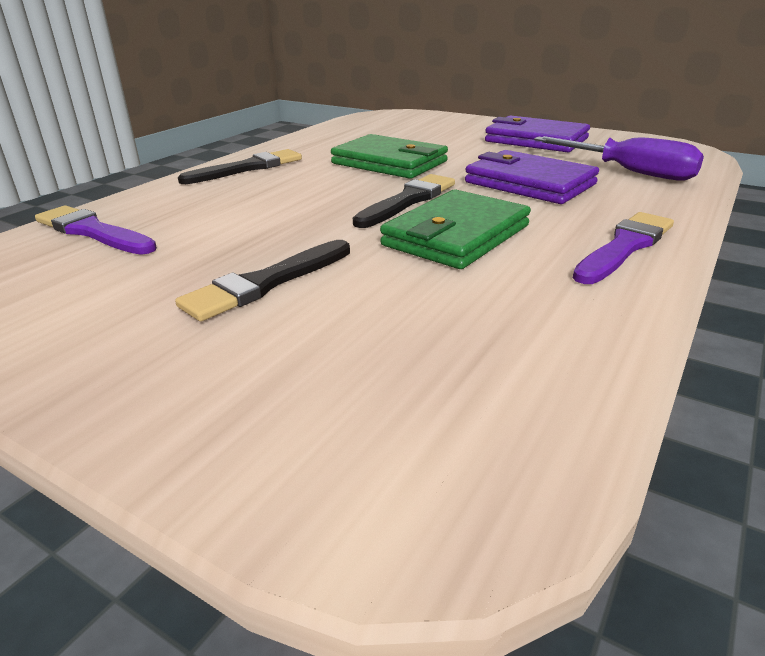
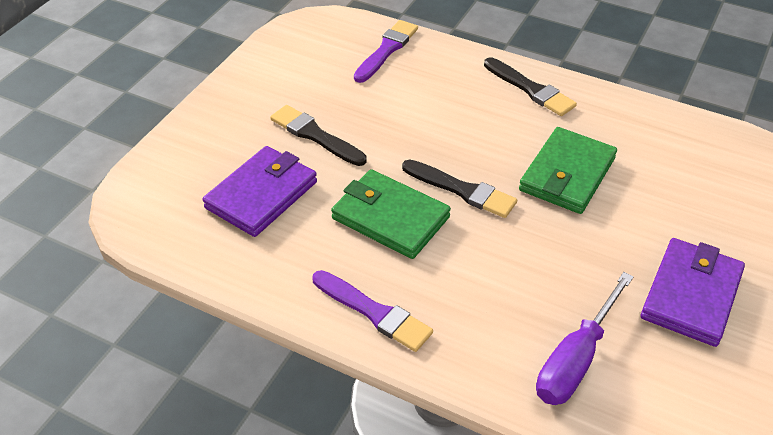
camera: 85 degrees right, 15 degrees up
purple wallet [465,150,599,204] -> purple wallet moved to [203,146,317,237]

